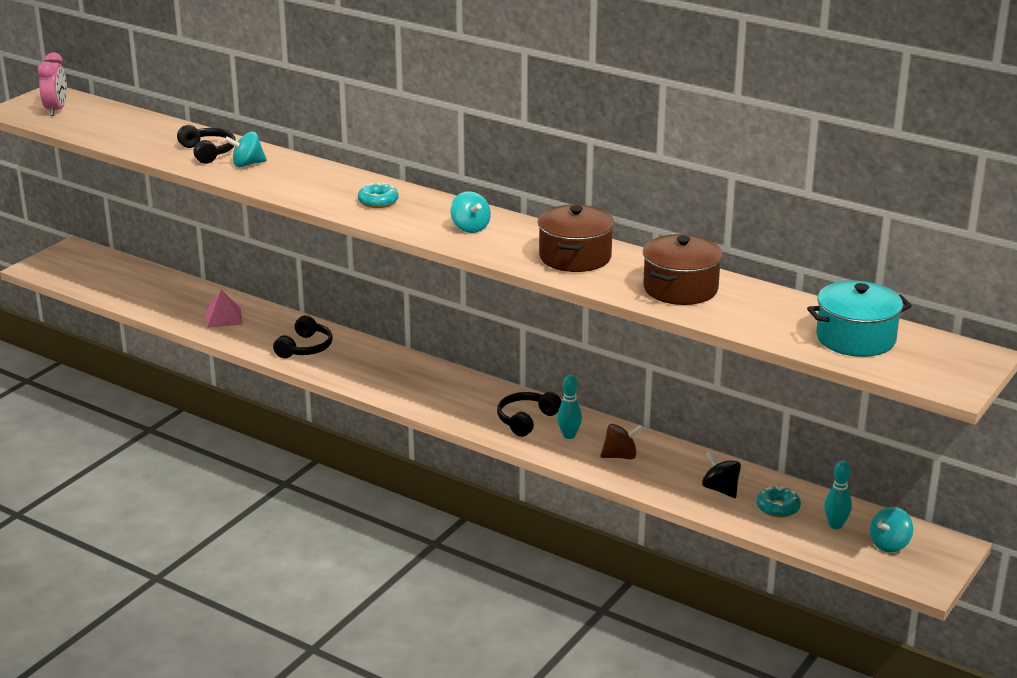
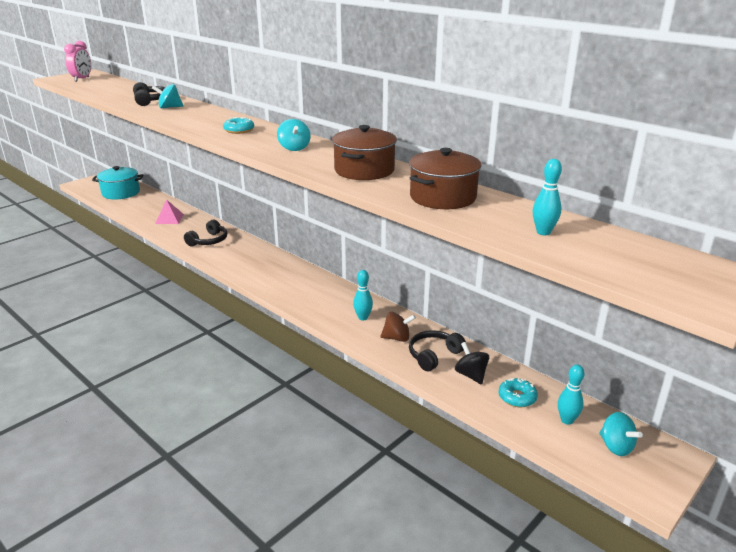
camera: 10 degrees right, 0 degrees up
black headphones [497,392,562,437] -> black headphones moved to [409,330,466,371]
turquoise pot [807,281,912,357] -> turquoise pot moved to [92,166,144,199]
turquoise spinning top [870,507,913,552] -> turquoise spinning top turned 90 degrees counterclockwise [599,412,643,456]
none -> turquoise bowling pin [533,159,562,235]

